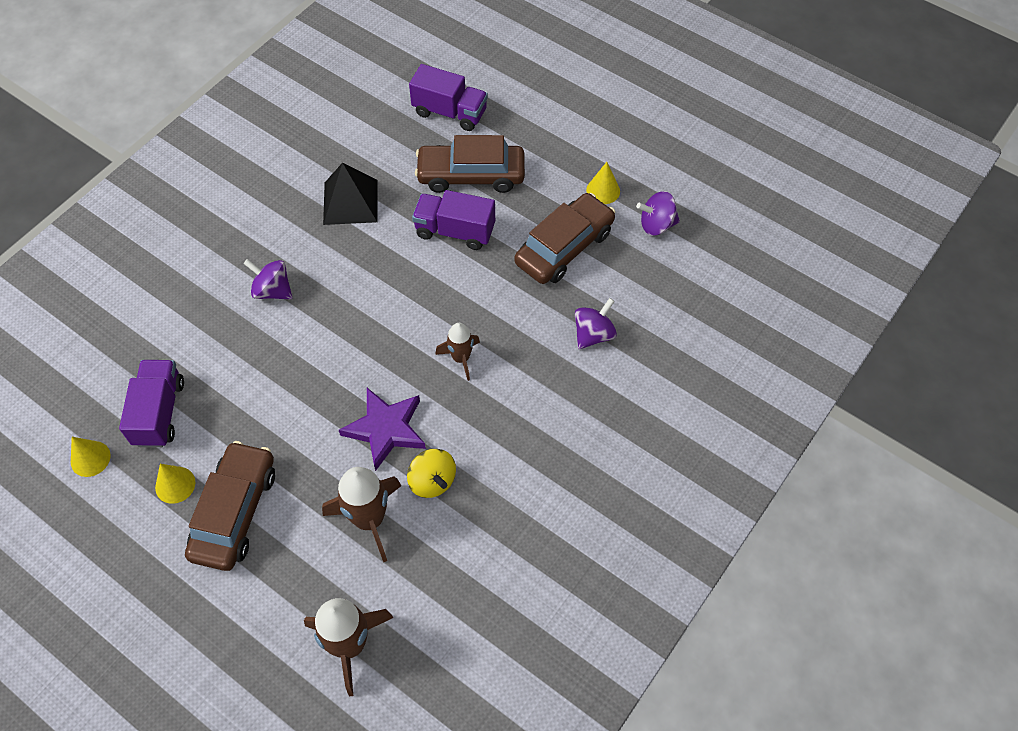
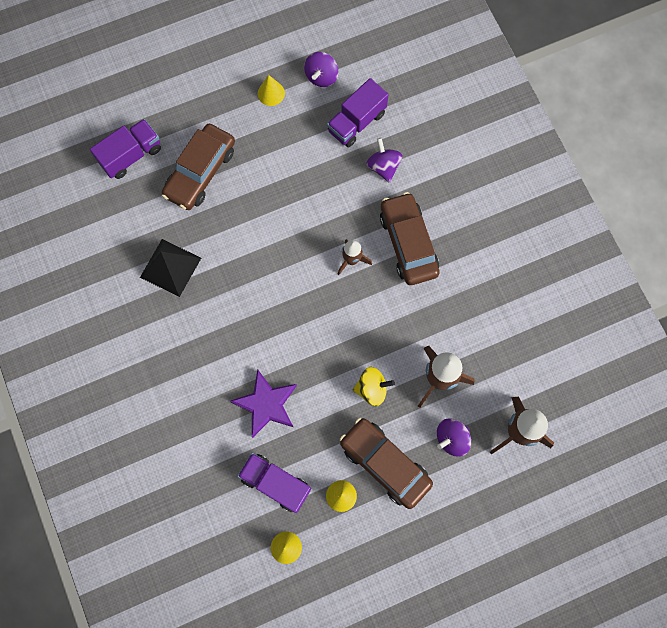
camera: 60 degrees left, 15 degrees up
purple spinning top [243,259,293,299] -> purple spinning top moved to [437,418,471,457]
purple star [339,388,426,471] -> purple star moved to [230,369,297,438]
yellow spinning top [407,449,456,498] -> yellow spinning top moved to [353,367,395,406]
purple truck [412,190,495,250] -> purple truck moved to [327,78,389,147]
brown car [514,193,615,284] -> brown car moved to [380,192,440,285]

